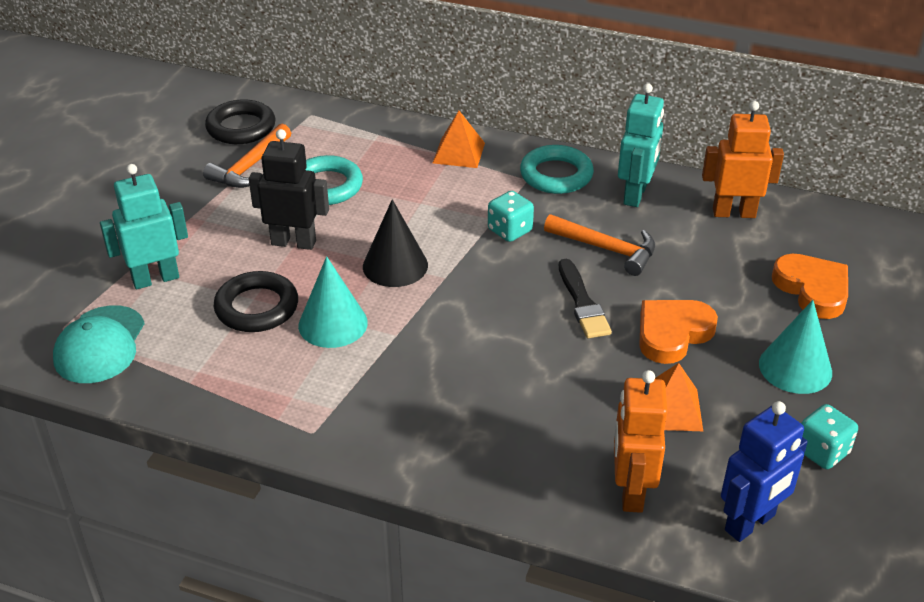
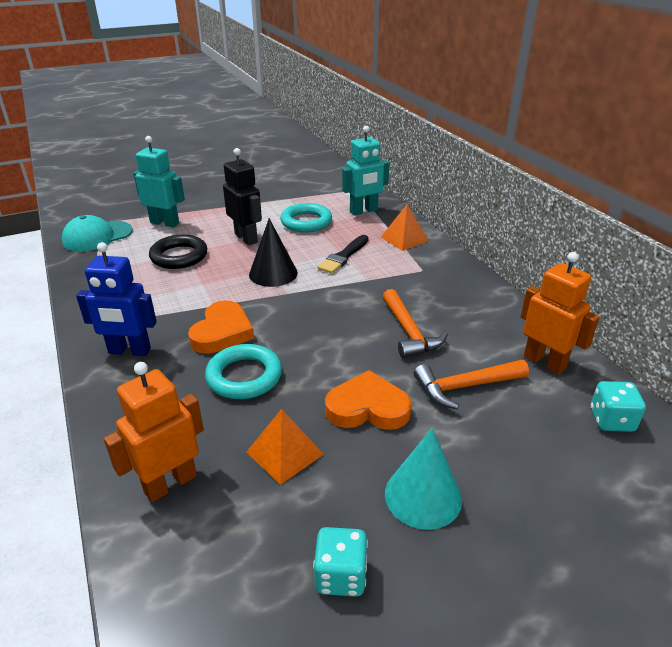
camera: 45 degrees right, 5 degrees down
orange hammer [203,123,291,188] -> orange hammer moved to [414,360,529,409]
black ring [205,99,276,144] -> none
turquoise cone [298,256,368,348] -> none
turquoise dice [488,191,534,242] -> turquoise dice moved to [591,381,646,432]
turquoise ring [520,145,594,194] -> turquoise ring moved to [205,344,282,399]
black brush [559,259,612,338] -> black brush moved to [317,235,369,274]
turquoise robot [618,83,664,207] -> turquoise robot moved to [342,126,390,215]
blue robot [721,401,808,542] -> blue robot moved to [76,242,157,356]
orange heart [772,254,848,319] -> orange heart moved to [188,300,254,354]

